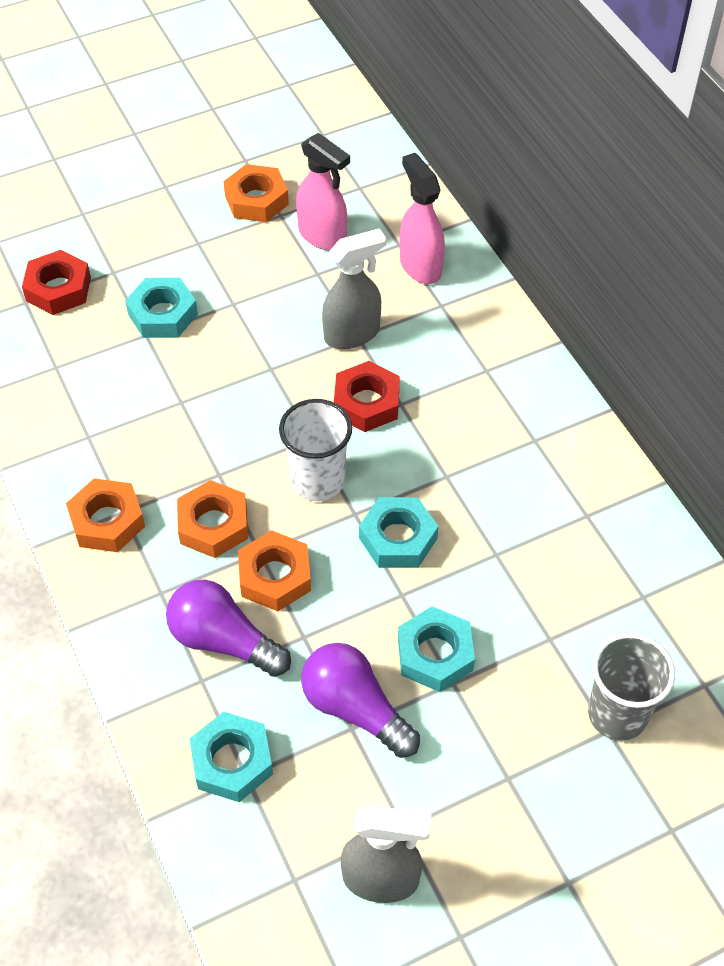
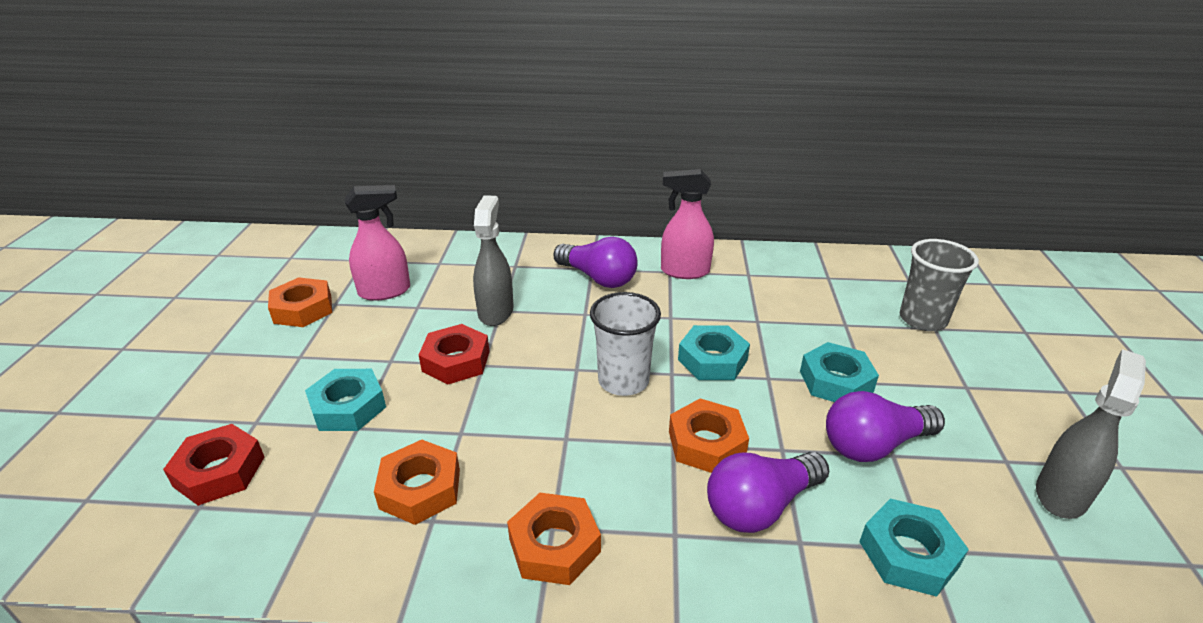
camera: 60 degrees left, 20 degrees down
orange nut [177,480,248,558] -> orange nut moved to [374,440,460,525]
red nut [334,361,400,432] -> red nut moved to [419,324,490,384]
pink spray bottle [400,153,445,284] -> pink spray bottle moved to [661,169,714,279]
none -> purple light bulb [553,237,638,288]

